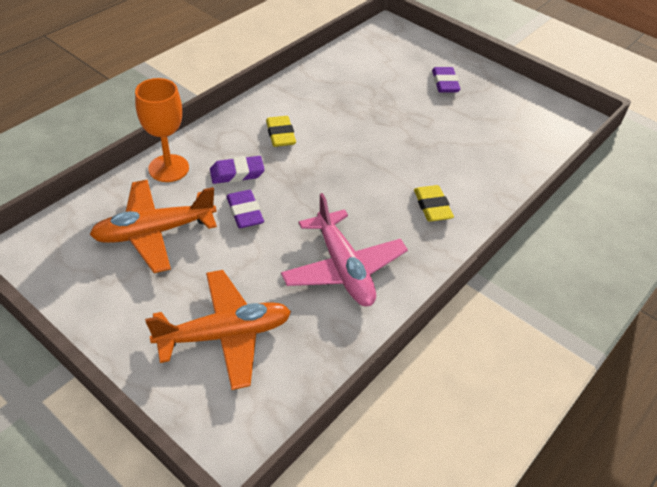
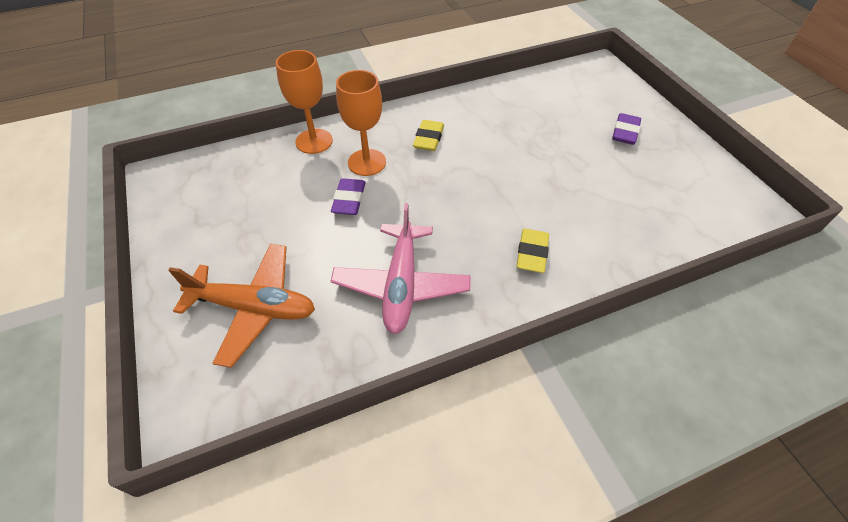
camera: 30 degrees right, 5 degrees up
orange plane [90,180,217,273] -> none
purple eraser [210,156,265,184] -> orange goblet [336,70,386,176]

